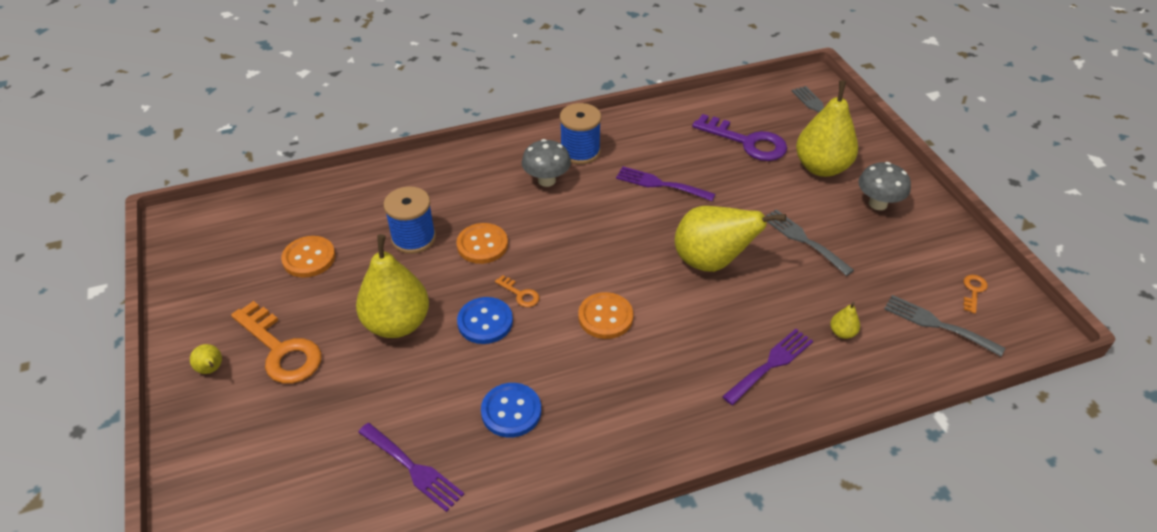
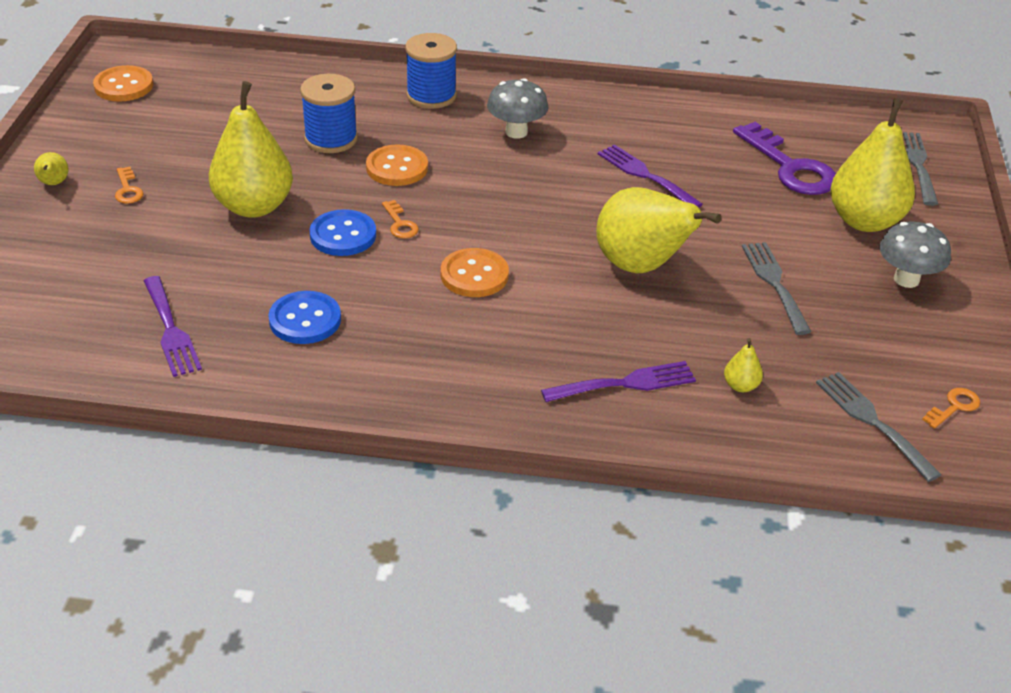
camera: 25 degrees right, 5 degrees down
orange key [231,301,321,384] -> orange key [115,167,144,204], size x0.45
orange button [281,236,335,278] -> orange button moved to [93,65,153,102]
blue spool [560,103,601,164] -> blue spool moved to [405,33,457,109]

